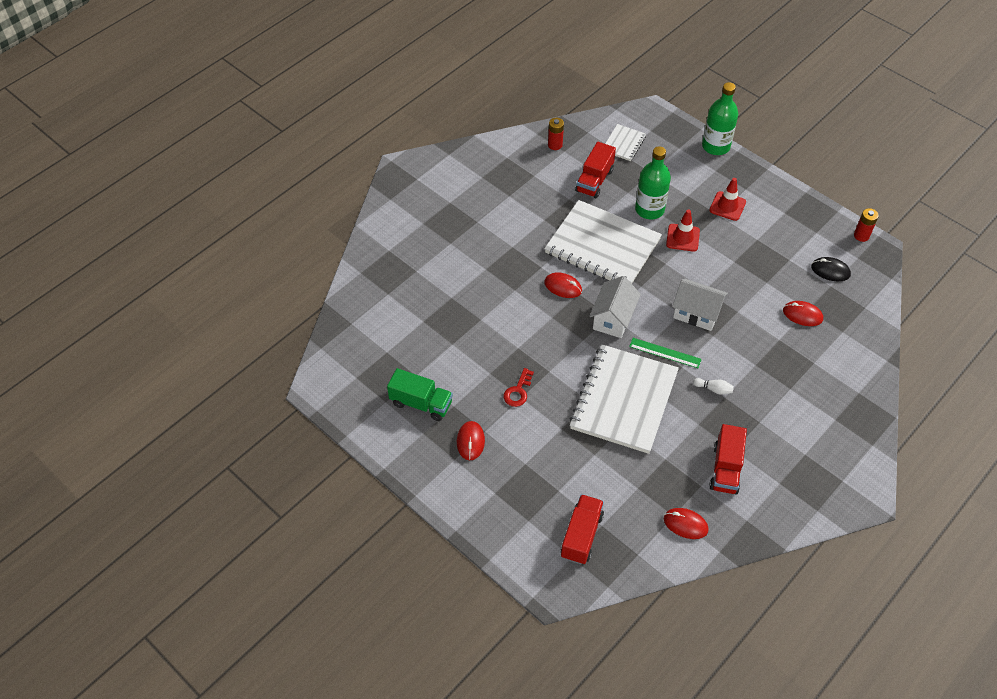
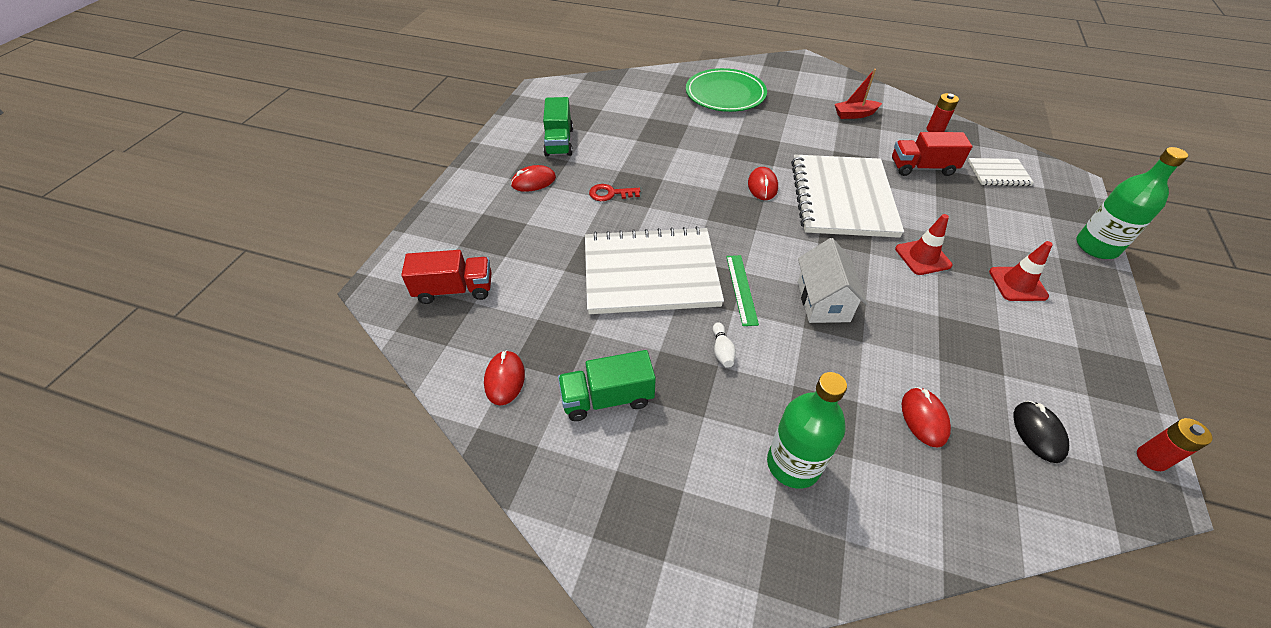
camera: 65 degrees right, 5 degrees down
white house [589,276,641,338] -> none
green bottle [635,146,671,219] -> green bottle moved to [767,372,847,489]
red truck [709,424,747,494] -> green truck [558,350,656,421]
none -> green plate [686,68,767,112]
none -> red boat [835,69,882,119]

